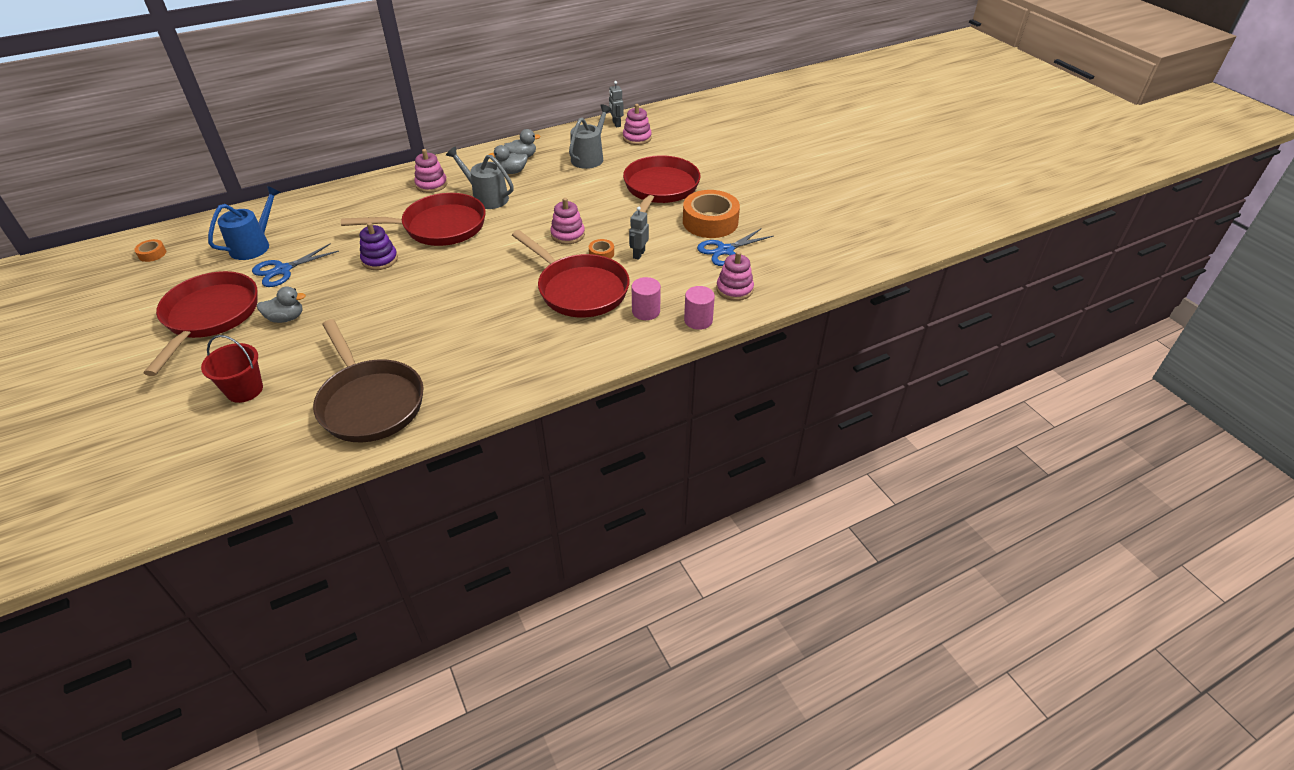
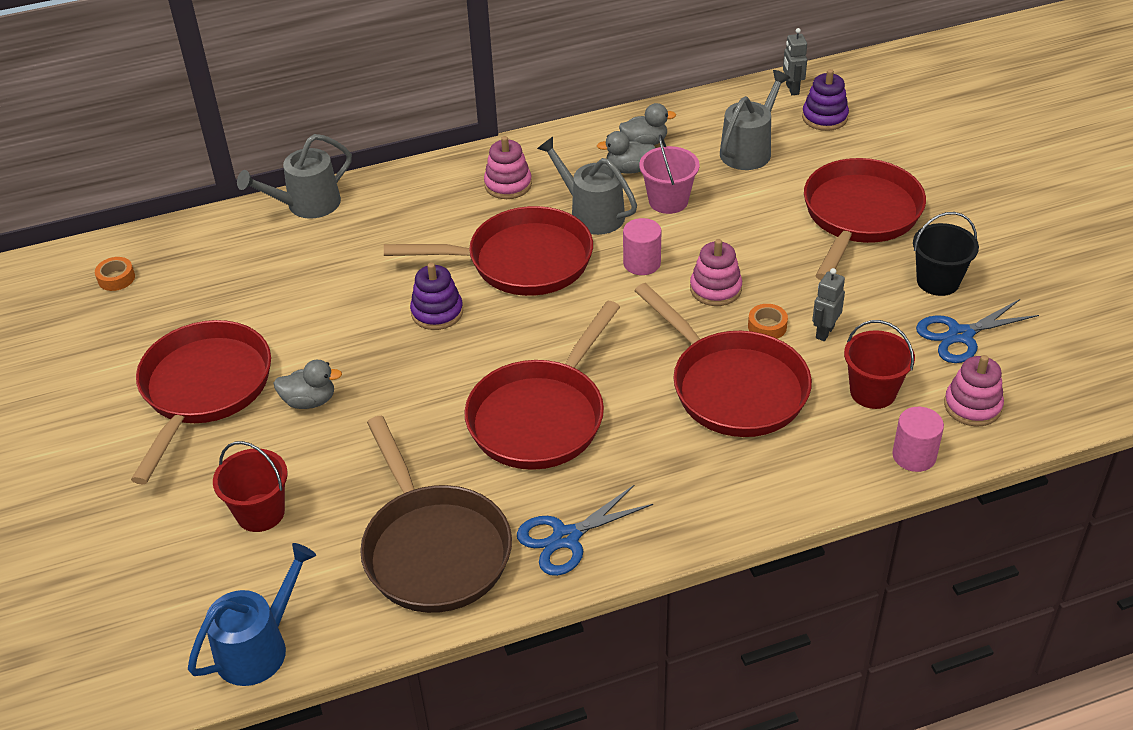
camera: 10 degrees right, 0 degrees up
blue watering can [208,186,281,260] -> blue watering can moved to [188,543,316,686]
blue scissors [252,243,339,287] -> blue scissors moved to [517,484,653,576]
pink stacking toy [623,104,652,145] -> purple stacking toy [802,69,849,131]
pink cylinder [632,277,661,320] -> pink cylinder moved to [623,218,661,275]
orange tape [683,190,740,238] -> black bucket [913,212,979,296]
none -> grey watering can [237,134,352,219]
none -> red pan [464,301,620,470]
none -> pink bucket [639,134,700,214]
none -> red bucket [844,320,915,409]

